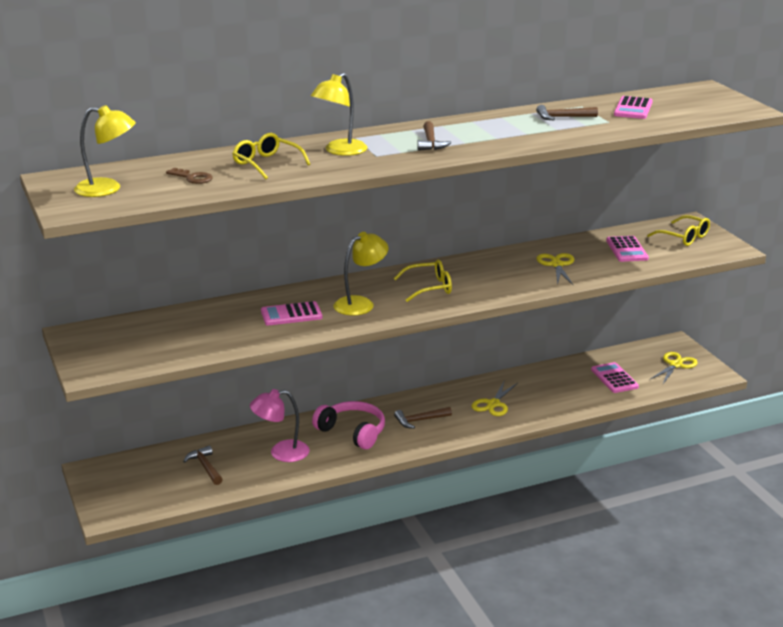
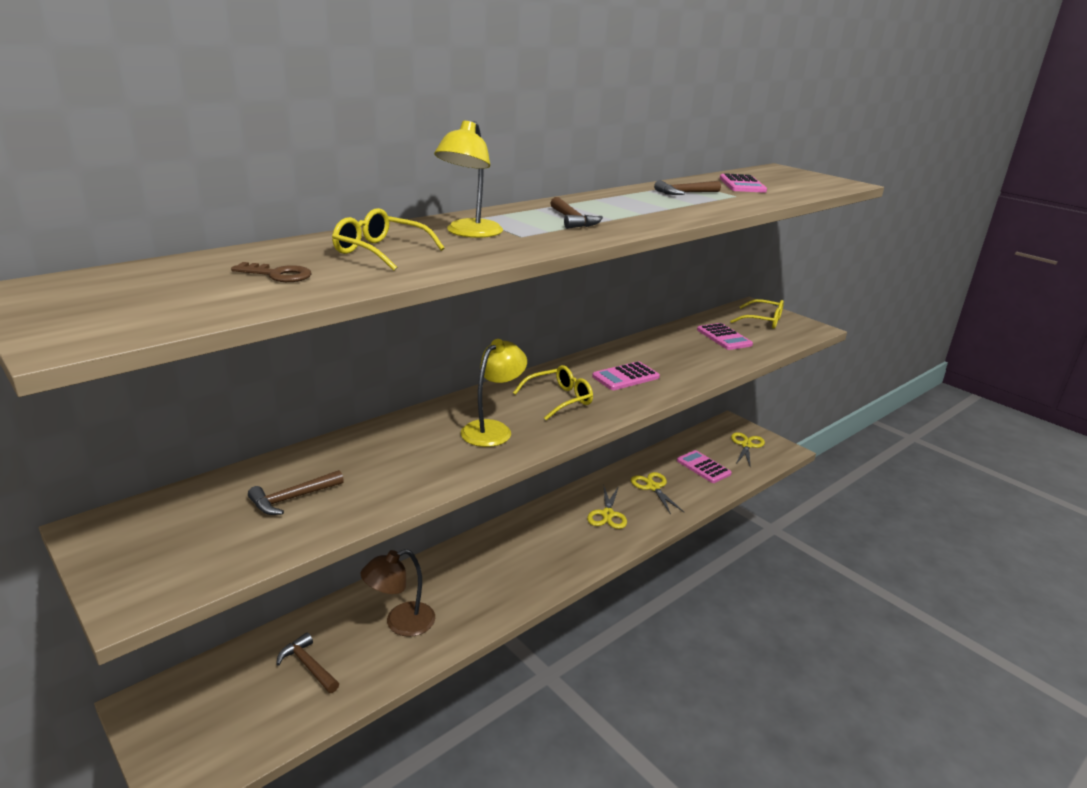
camera: 20 degrees left, 0 degrees up
yellow lamp [74,105,136,197] -> none
pink lamp [250,389,310,462] -> brown lamp [361,549,435,637]
pink calculator [261,301,322,325] -> pink calculator moved to [592,361,660,390]
pink headphones [312,401,385,449] -> none
brown hammer [394,407,452,429] -> brown hammer moved to [248,470,344,515]
yellow scissors [536,253,574,285] -> yellow scissors moved to [631,472,684,515]

